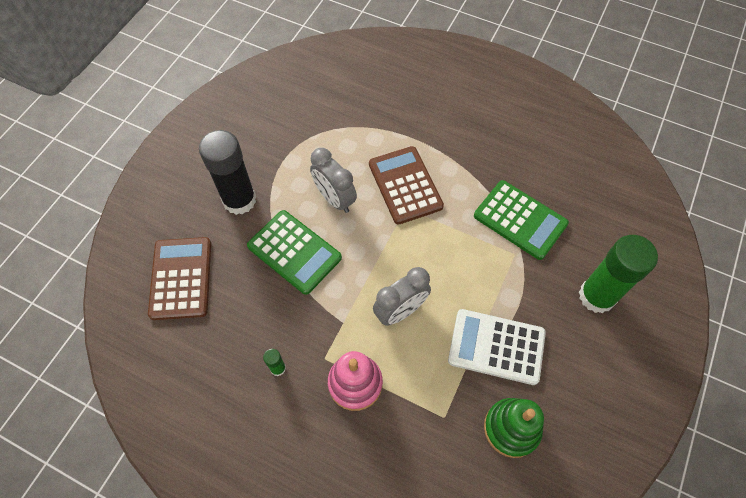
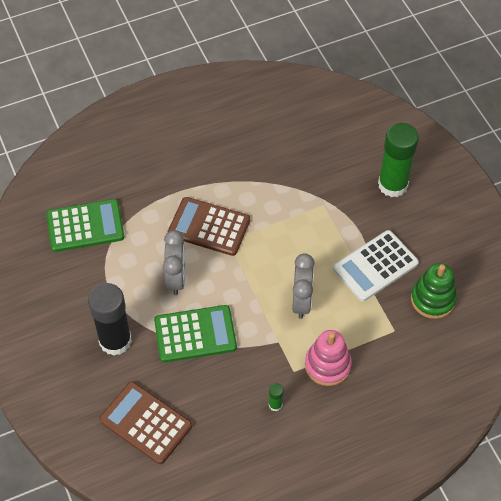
camera: 50 degrees left, 5 degrees down
grey clock [310,148,357,213] -> grey clock turned 90 degrees counterclockwise [163,230,186,295]
green calculator [474,180,569,260] -> green calculator moved to [46,199,124,252]

